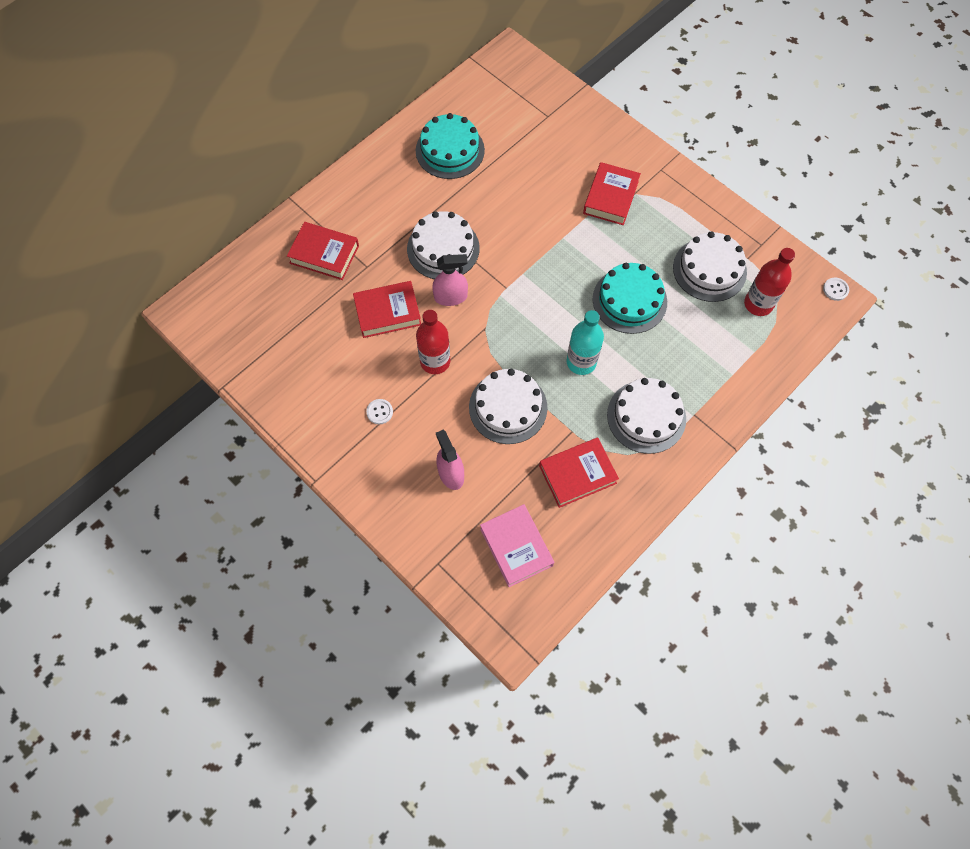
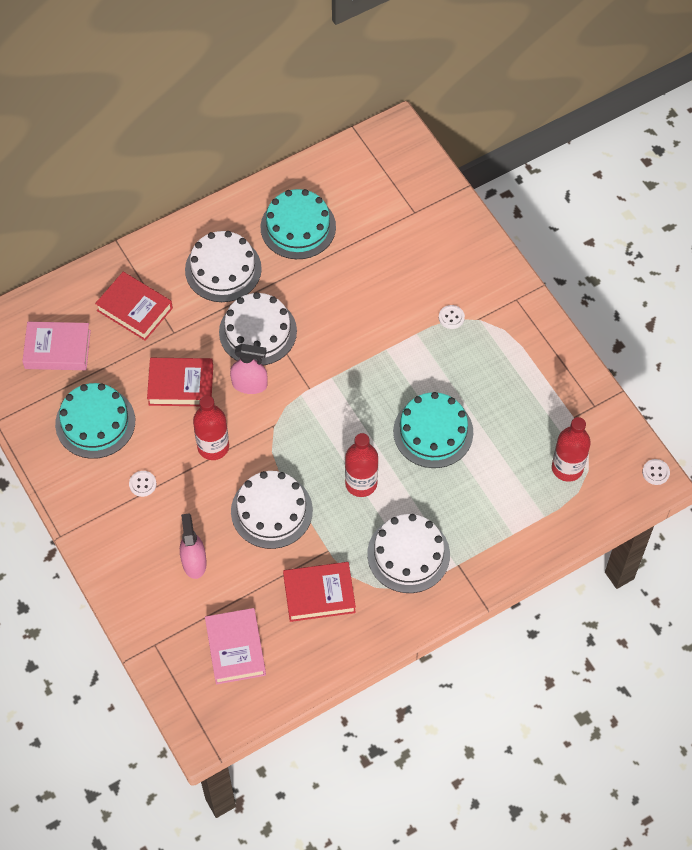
camera: 15 degrees right, 5 degrees down
turquoise bottle [567,310,604,375] -> red bottle [345,433,378,497]
red book [583,162,641,225] -> white button [439,305,465,329]
white cake [673,231,747,302] -> white cake moved to [185,231,262,302]
none -> pink book [22,322,91,370]
none -> turquoise cake [55,383,135,459]

